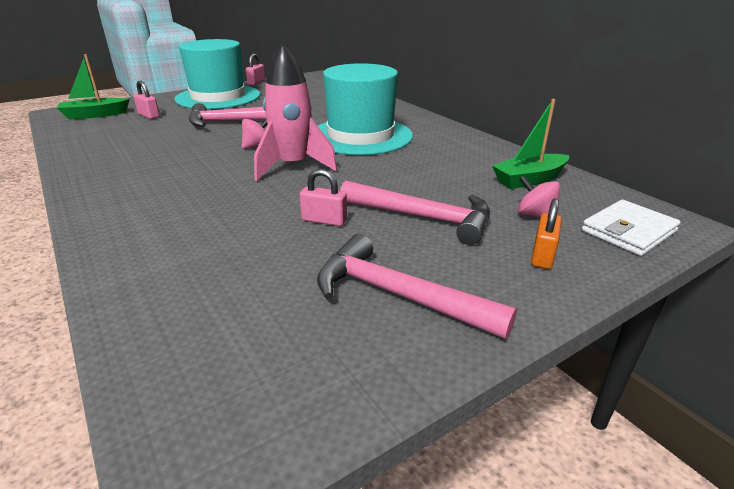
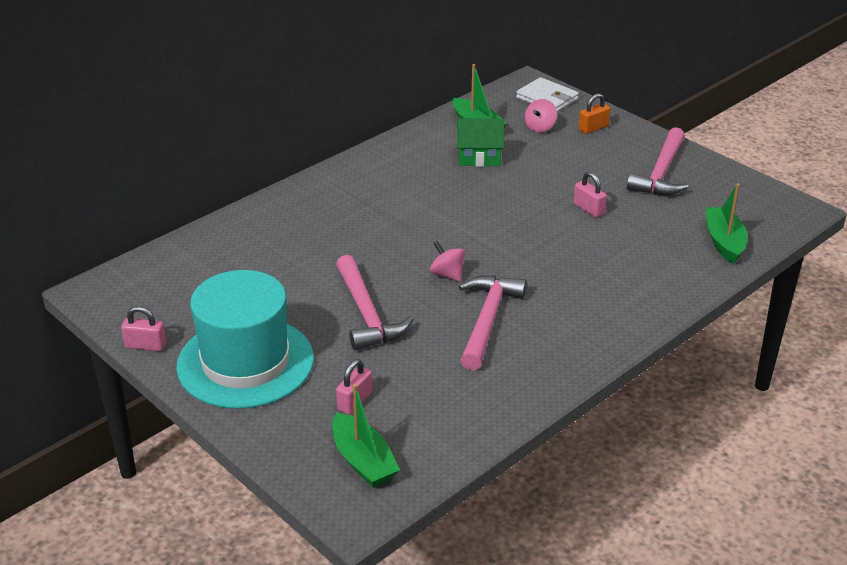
camera: 100 degrees left, 5 degrees up
pink rocket [254,43,338,181] -> none
pink padlock [300,169,347,226] -> pink padlock turned 45 degrees counterclockwise [573,172,607,218]
turquoise hat [318,63,413,155] -> none
pink hammer [340,181,490,245] -> pink hammer moved to [459,275,527,370]
orange padlock [531,198,562,269] -> orange padlock turned 45 degrees counterclockwise [579,93,610,134]
none -> green house [457,118,504,167]
none -> green boat [706,183,748,264]

